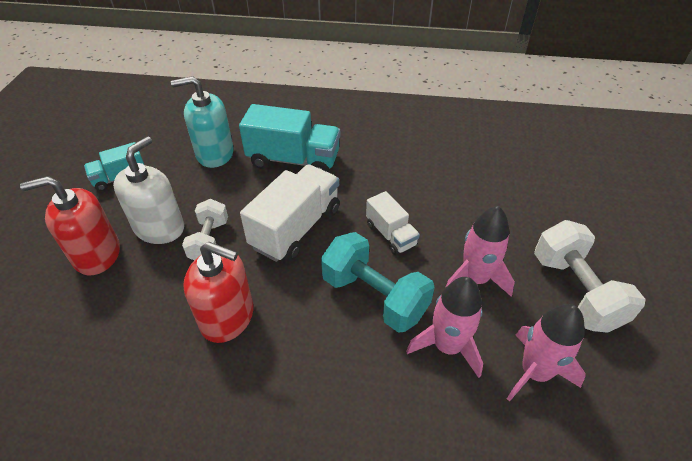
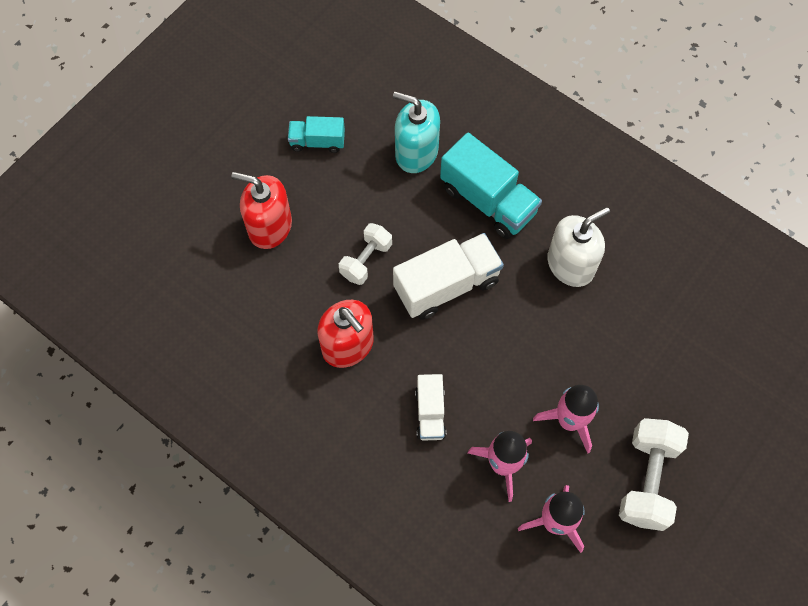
camera: 30 degrees right, 20 degrees up
white soap dispenser [113,136,184,244] -> white soap dispenser moved to [547,207,610,287]
turquoise dumbbell [321,232,435,333] -> none
white truck [366,191,420,255] -> white truck moved to [415,374,446,441]

